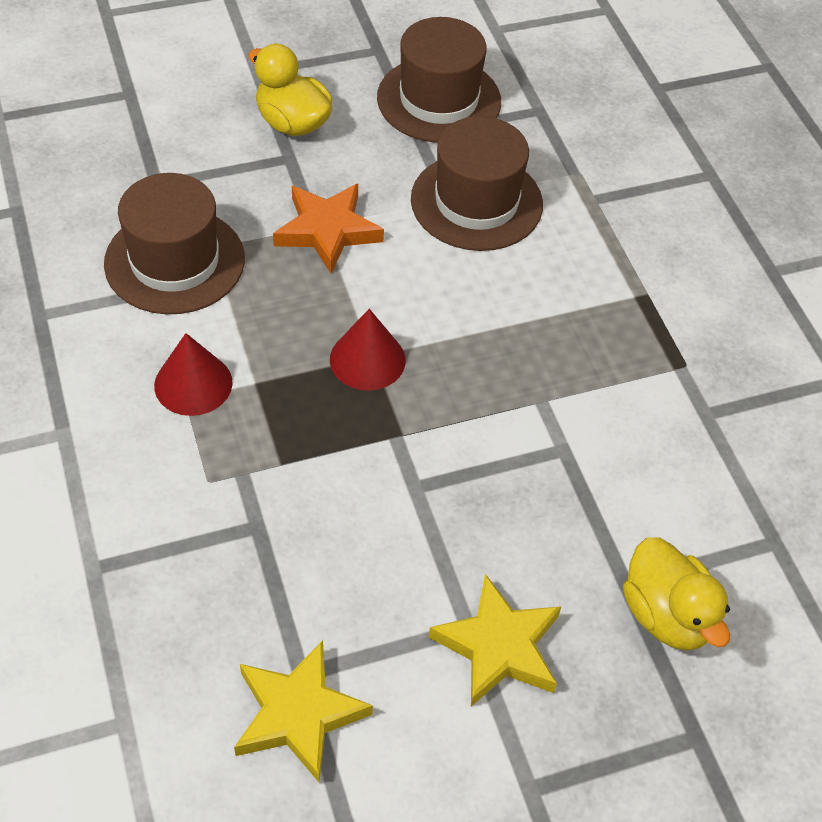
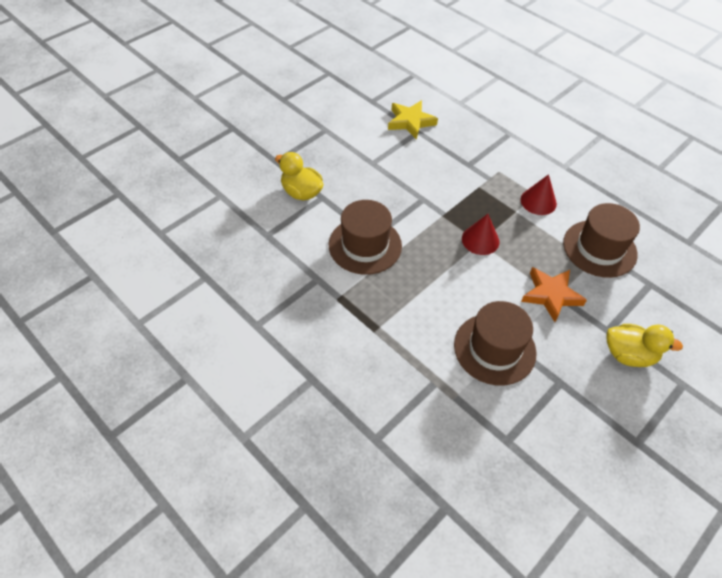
camera: 155 degrees right, 0 degrees up
brown hat [377,17,501,143] -> brown hat moved to [329,200,402,275]
yellow star [429,574,562,706] -> none

